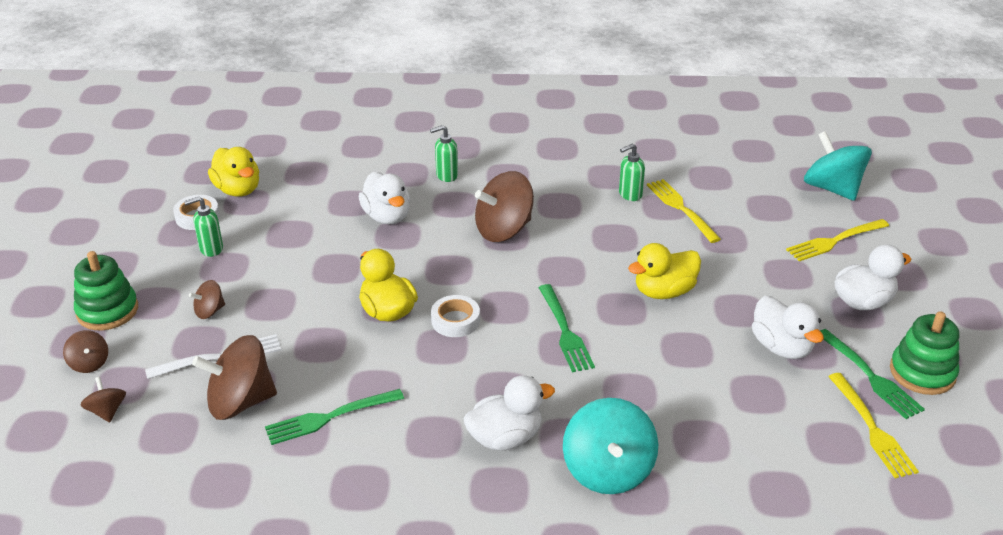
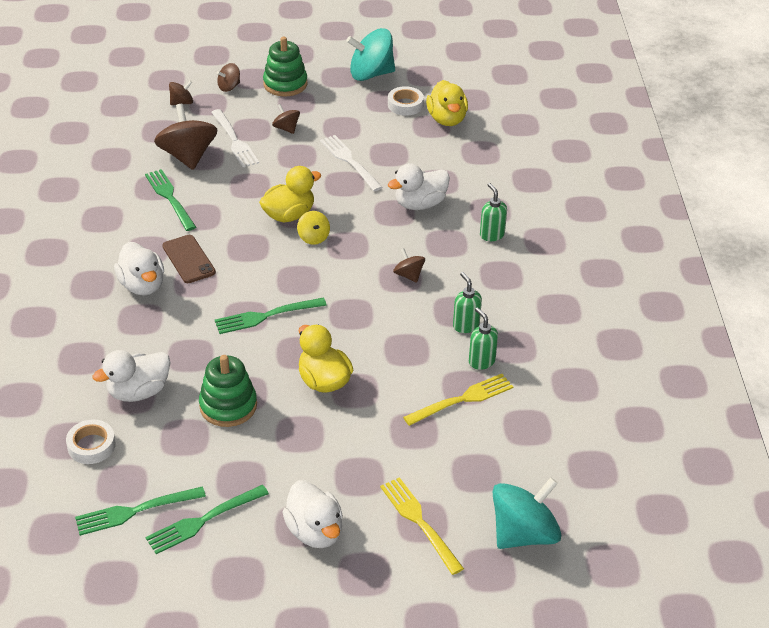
camera: 85 degrees right, 5 degrees up
green soap dispenser [184,196,223,257] -> green soap dispenser moved to [453,272,482,333]
yellow duck [208,147,259,196] -> yellow duck turned 60 degrees counterclockwise [426,80,468,126]
white tape [431,295,480,337] -> white tape moved to [66,420,116,464]
brown spinning top [475,171,534,242] -> brown spinning top [393,248,425,283], size x0.50
turquoise spinning top [563,398,658,494] -> turquoise spinning top moved to [346,28,395,81]
white duck [752,296,824,359] -> white duck moved to [92,350,170,402]
yellow fork [828,373,919,479] -> green fork [75,486,206,536]
green stacking toy [890,311,959,395] -> green stacking toy moved to [199,355,257,427]
none -> brown phone [162,235,216,283]
none -> yellow spinning top [297,211,330,245]
none -> white fork [320,135,383,191]

